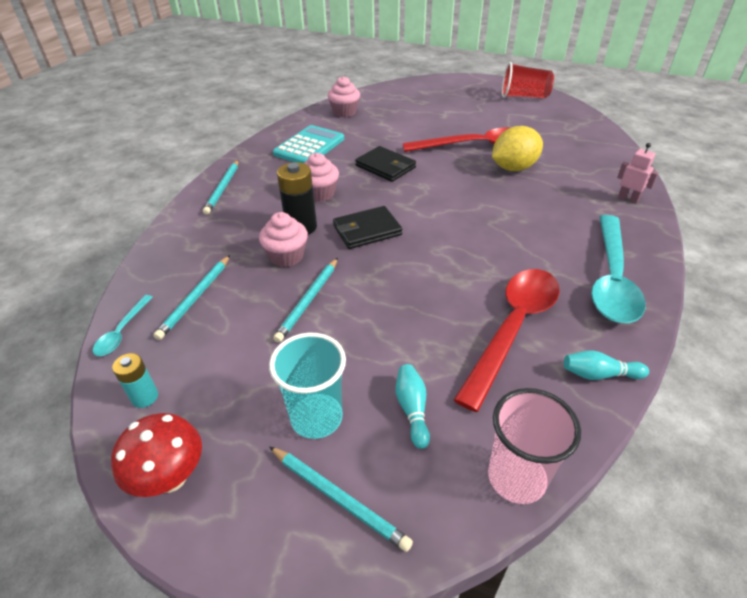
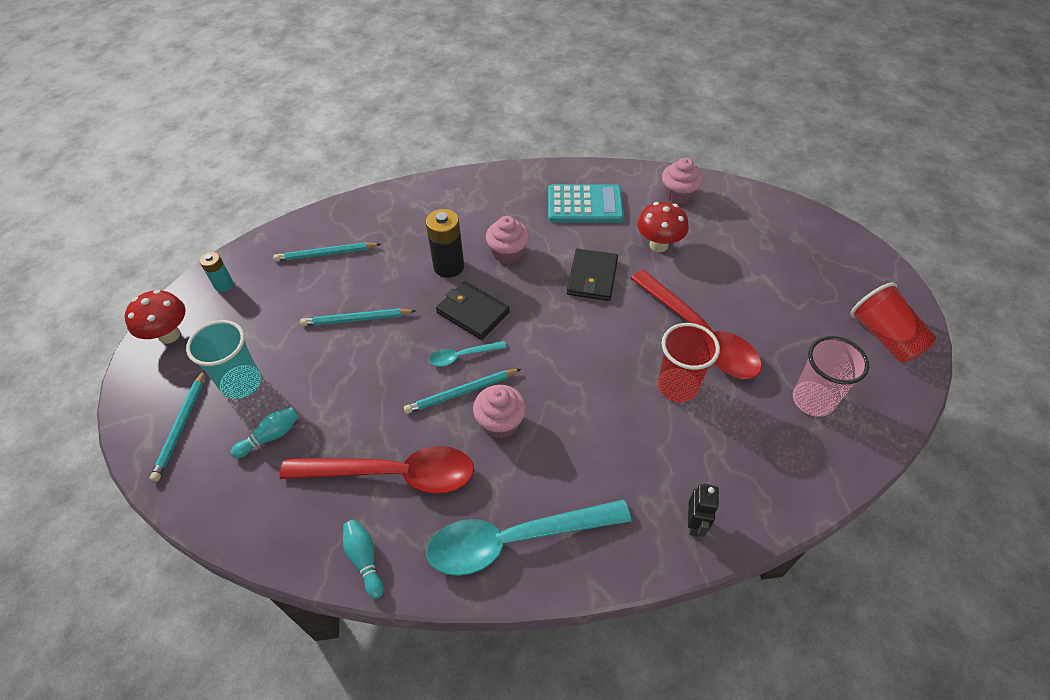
camera: 60 degrees right, 10 degrees up
turquoise spoon [93,295,153,356] -> turquoise spoon moved to [429,341,507,367]
turquoise pencil [203,160,239,215] -> turquoise pencil moved to [404,369,521,414]
pink cupcake [259,212,308,267] -> pink cupcake moved to [473,385,526,438]
pink cup [488,388,581,504] -> pink cup moved to [793,336,869,417]
yellow lemon [492,126,543,171] -> red cup [658,323,720,403]
pink robot [617,143,659,203] -> black robot [688,483,719,537]
none -> red mushroom [637,202,689,252]

